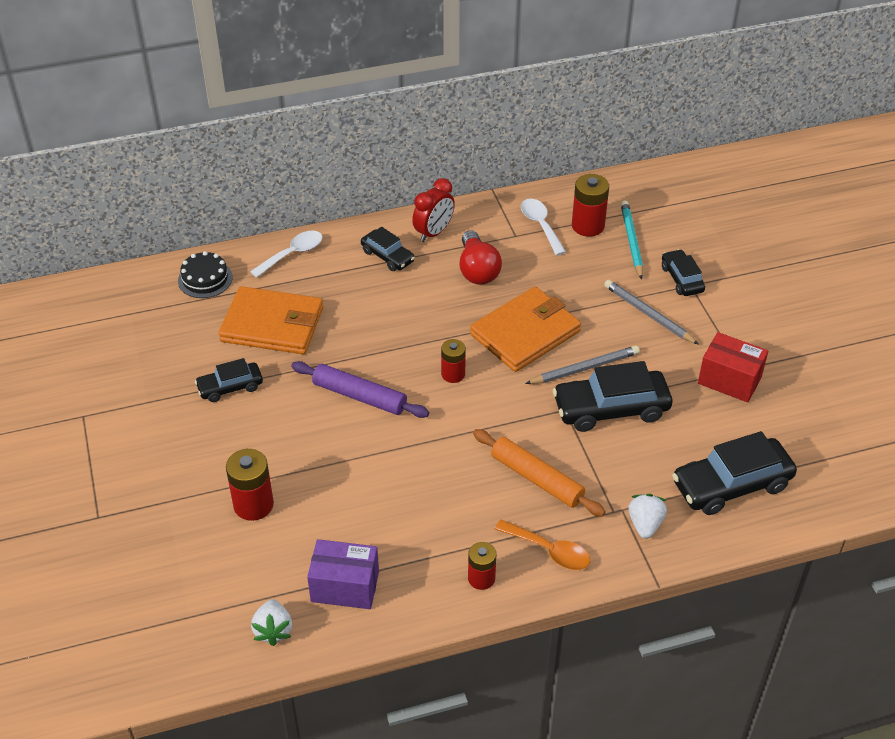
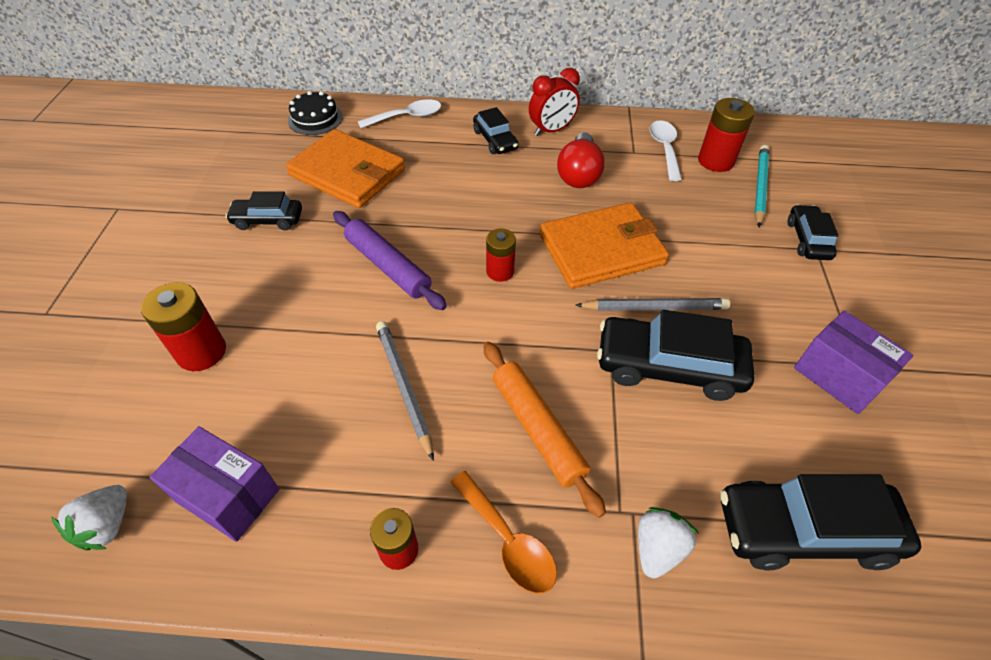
camera: 20 degrees right, 5 degrees up
grey pencil [604,280,699,345] -> grey pencil moved to [376,321,434,461]
red box [698,332,768,403] -> purple box [794,311,914,414]

